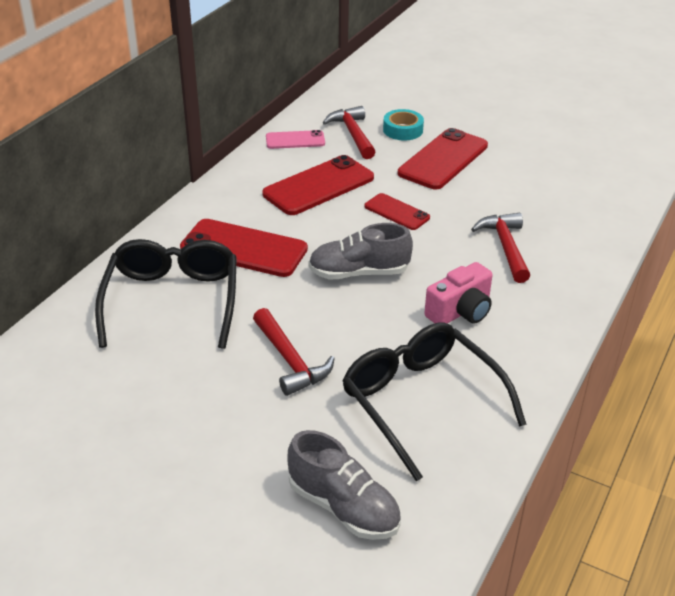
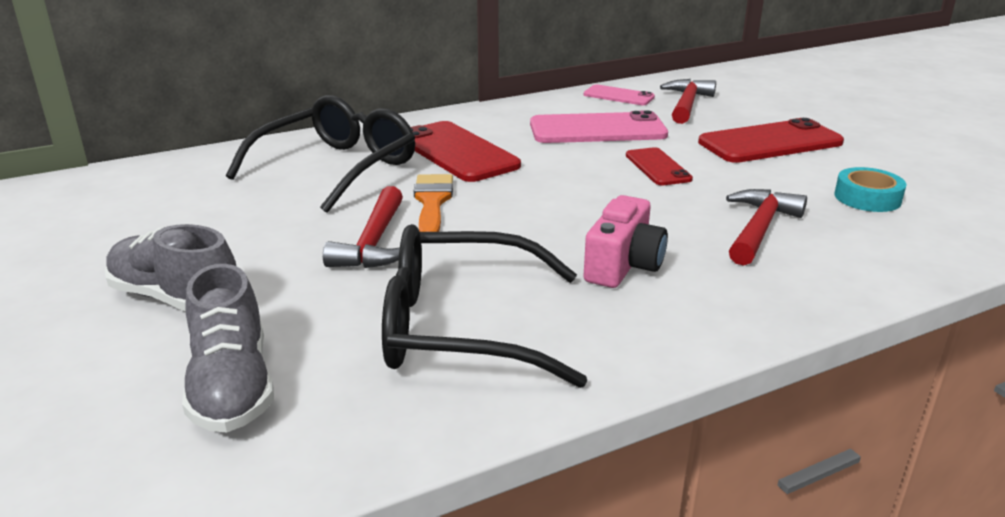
camera: 35 degrees right, 10 degrees down
red phone [262,155,374,215] -> pink phone [530,110,668,143]
grey shoe [308,223,413,279] -> grey shoe moved to [105,224,237,311]
black glasses [342,322,527,481] -> black glasses turned 90 degrees counterclockwise [382,224,587,388]
turquoise tape [383,109,424,140] -> turquoise tape moved to [834,167,907,212]
pink camera [424,262,493,324] -> pink camera turned 60 degrees counterclockwise [584,195,668,288]
none -> orange brush [414,174,453,232]

